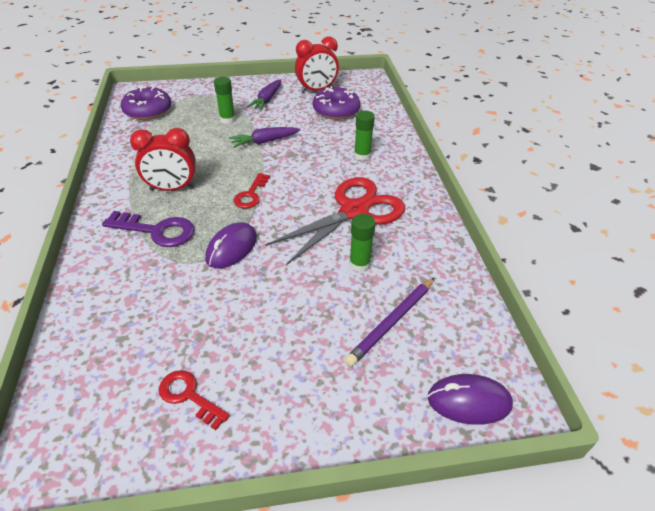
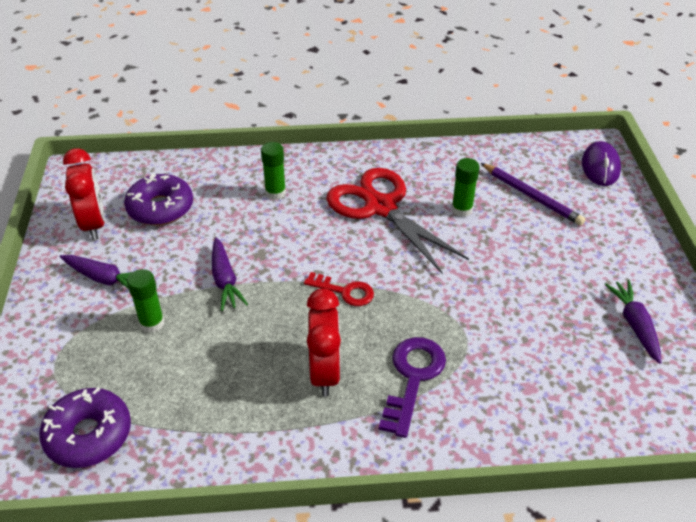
camera: 85 degrees left, 0 degrees up
red key [159,370,230,430] -> purple carrot [604,280,662,364]
purple mouse [205,222,257,269] -> none

